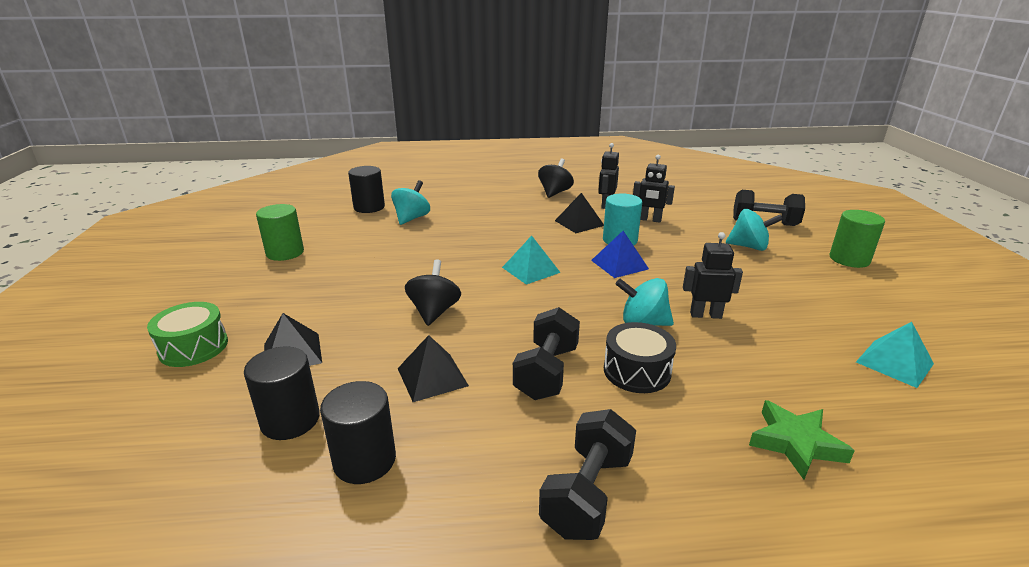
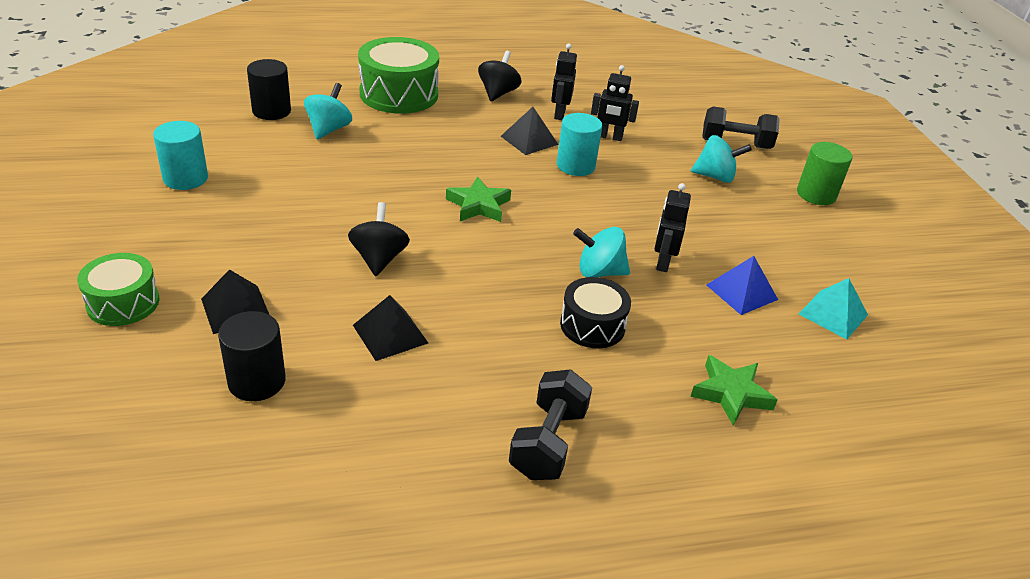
camera: 10 degrees left, 10 degrees up
green cylinder [256,204,304,261] -> turquoise cylinder [153,121,208,190]
black cylinder [320,381,396,484] -> none
turquoise pyramid [502,236,561,285] -> green star [446,177,511,222]
black dumbbell [513,307,580,400] -> none
blue pyramid [591,231,649,278] -> blue pyramid moved to [706,256,778,315]
black robot [683,232,743,319] -> black robot turned 75 degrees counterclockwise [655,183,691,272]
none -> green drum [358,37,439,114]

